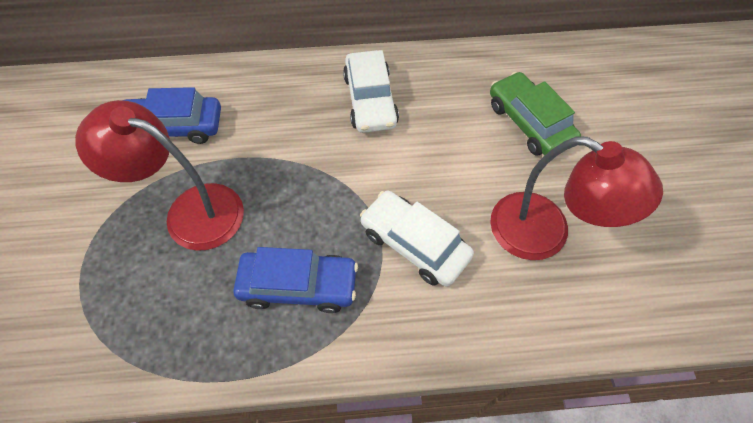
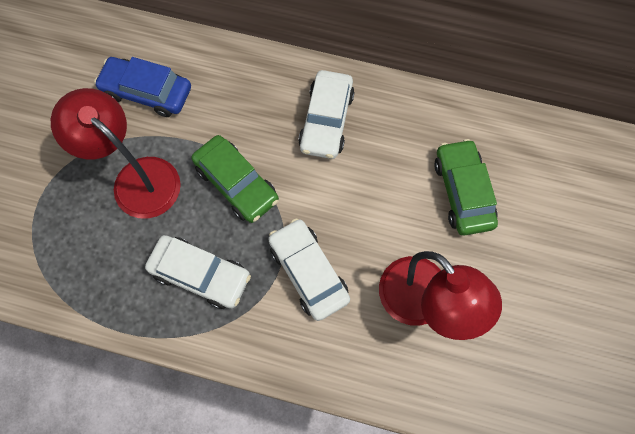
camera: 20 degrees right, 10 degrees up
blue car [233,247,358,313] -> white car [145,235,251,309]
none -> green car [192,135,279,223]

